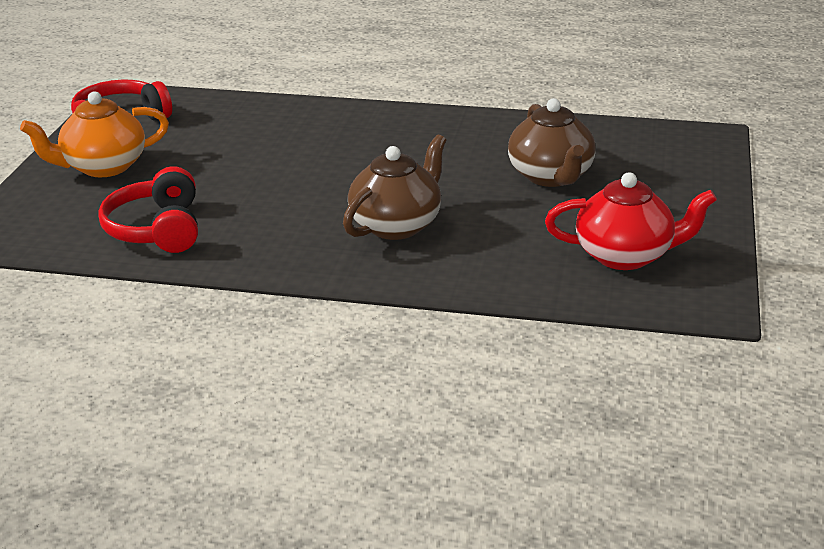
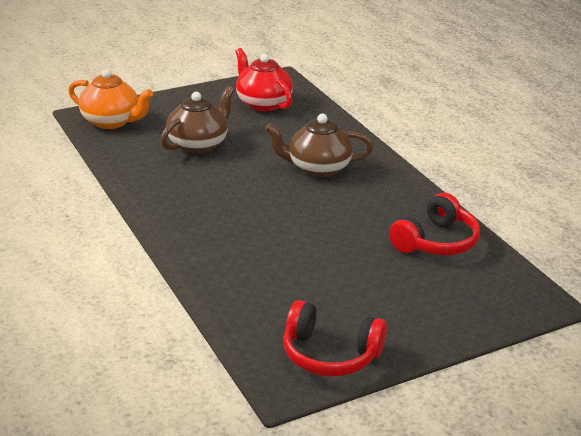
camera: 130 degrees left, 0 degrees up
orange teapot [20,91,169,177] -> orange teapot moved to [68,69,153,129]

